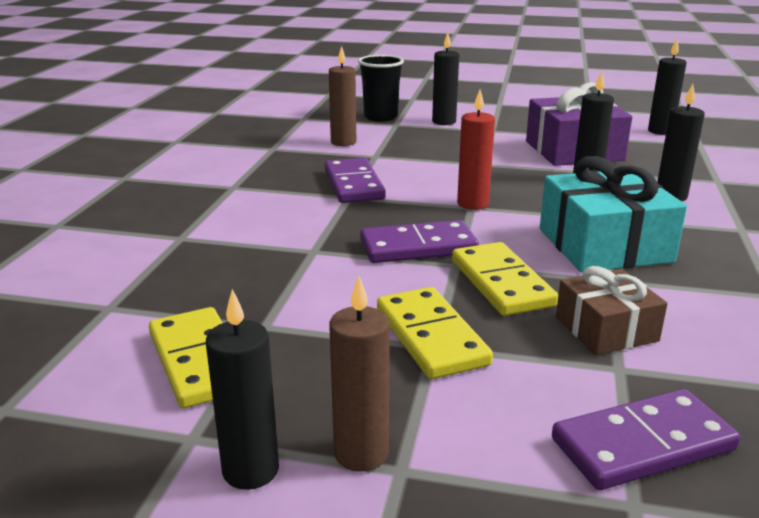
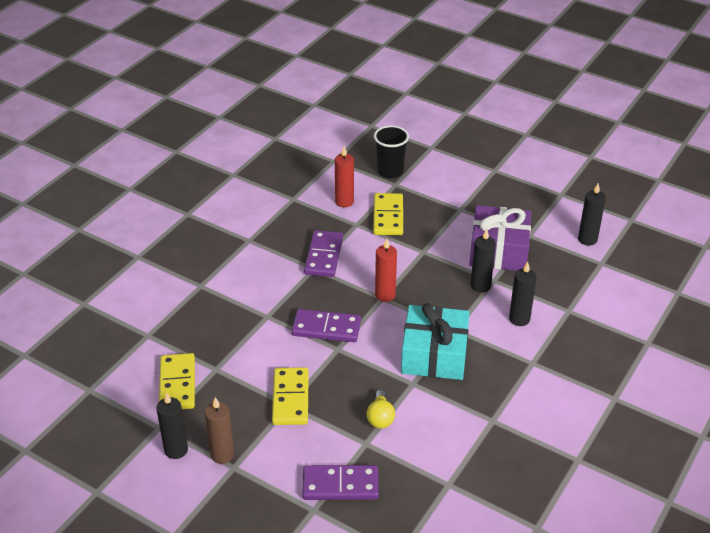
camera: 20 degrees right, 15 degrees up
brown candle [329,45,356,146] -> red candle [335,146,354,207]
black candle [432,32,459,125] -> none
yellow domino [452,242,558,316] -> yellow domino moved to [373,193,403,235]
brown gift [556,266,667,355] -> yellow light bulb [366,390,395,428]

